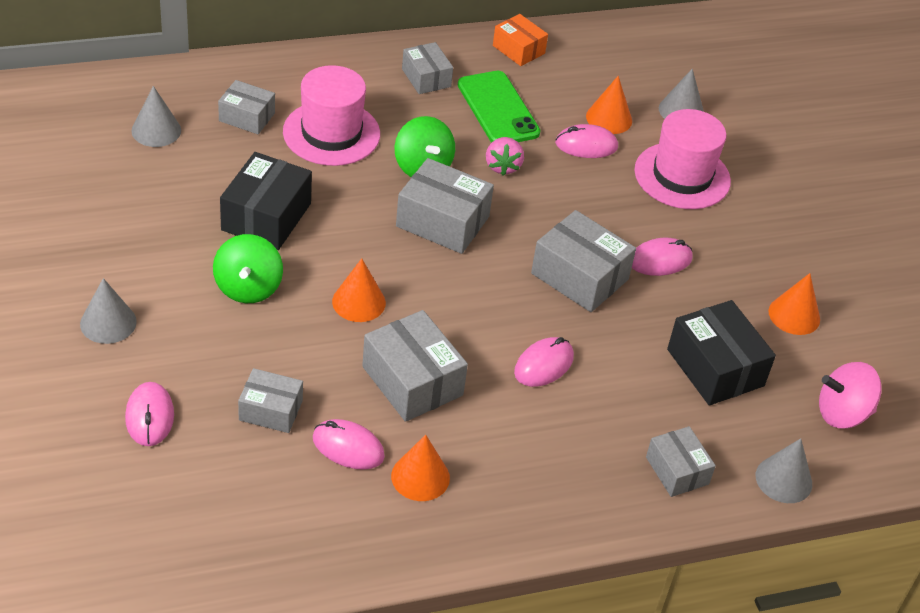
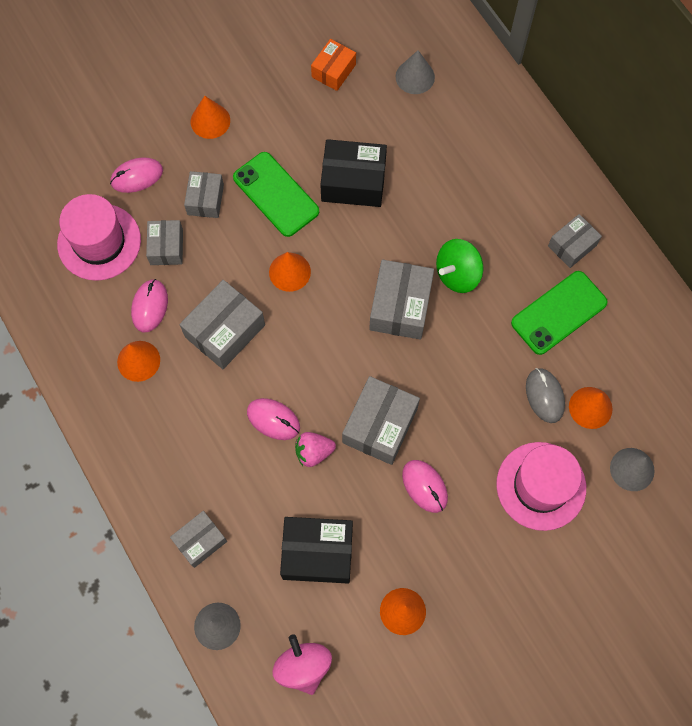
camera: 80 degrees right, 25 degrees up
grey cone [80,278,137,344] -> orange cone [191,96,230,139]
green spinning top [213,234,283,303] -> green phone [233,152,319,237]
grey box [218,80,275,134] -> grey box moved to [184,171,224,218]
pink hat [283,65,380,166] -> pink hat moved to [57,194,141,281]
pink strawberry [486,137,524,176] -> pink strawberry moved to [295,432,336,467]
orange box [493,14,548,66] -> orange box moved to [311,39,356,91]
pink mouse [555,124,618,158] -> grey mouse [526,368,565,423]
black box [667,300,776,406] -> black box turned 45 degrees clockwise [280,517,353,584]

